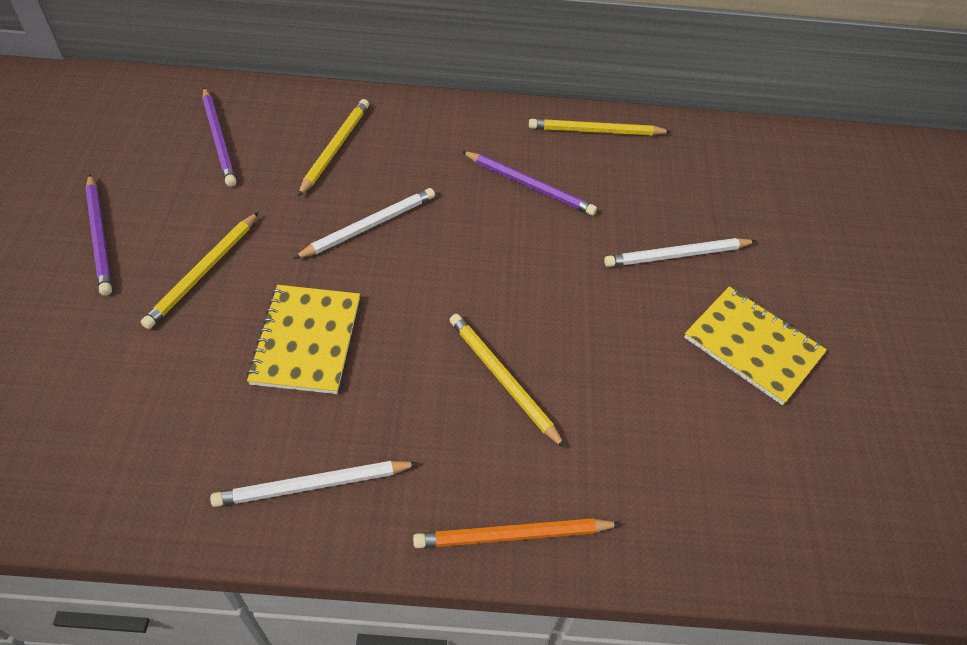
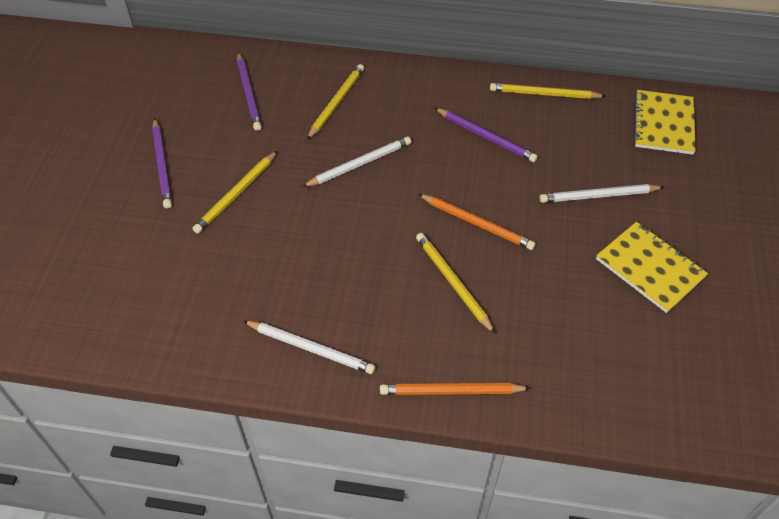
camera: 10 degrees right, 0 degrees up
white pencil [210,461,418,507] -> white pencil turned 150 degrees counterclockwise [243,321,375,374]
yellow notebook [247,285,360,394] -> yellow notebook moved to [633,90,696,155]
none -> orange pencil [418,194,536,250]

